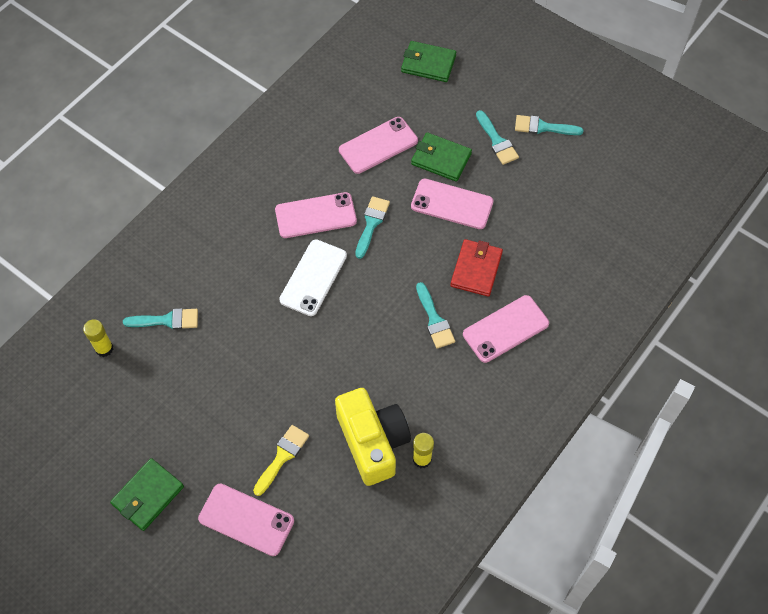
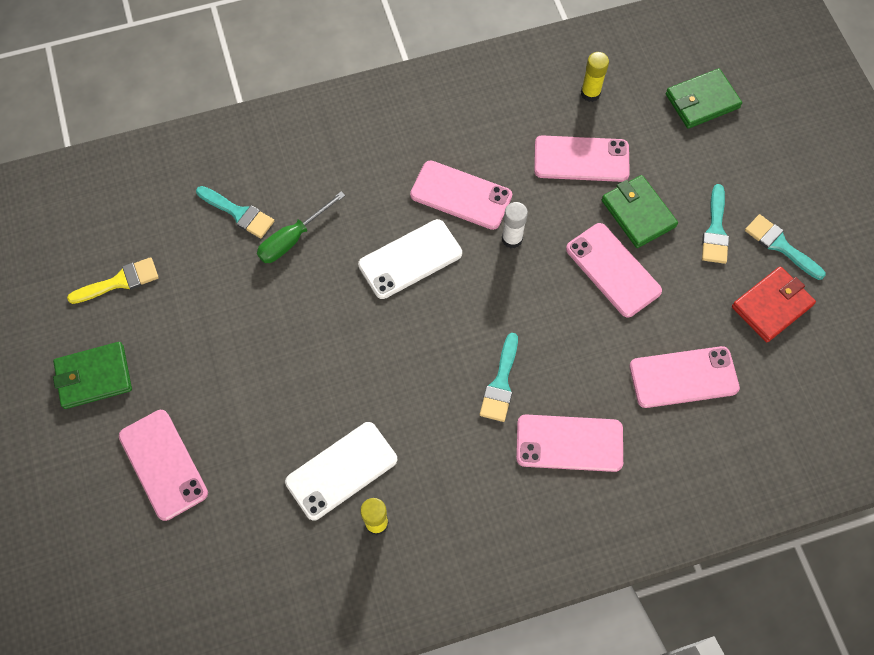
camera: 35 degrees right, 5 degrees up
yellow glue stick [83,319,113,357] -> yellow glue stick moved to [581,52,609,102]
yellow brush [253,425,309,496] -> yellow brush moved to [67,257,159,304]
yellow camera [335,388,411,486] -> white phone [285,422,397,520]
turquoise brush [355,196,390,259] -> white glue stick [502,202,528,248]
green wallet [401,41,456,82] -> green wallet turned 75 degrees counterclockwise [666,68,742,129]
red wallet [450,239,503,297] -> red wallet moved to [732,266,816,342]
none -> green screwdriver [257,192,345,263]
none -> pink phone [629,346,740,408]

